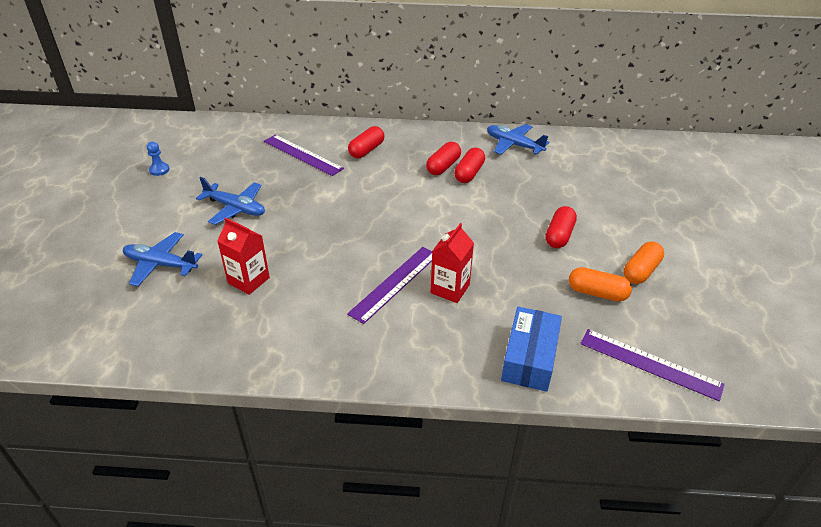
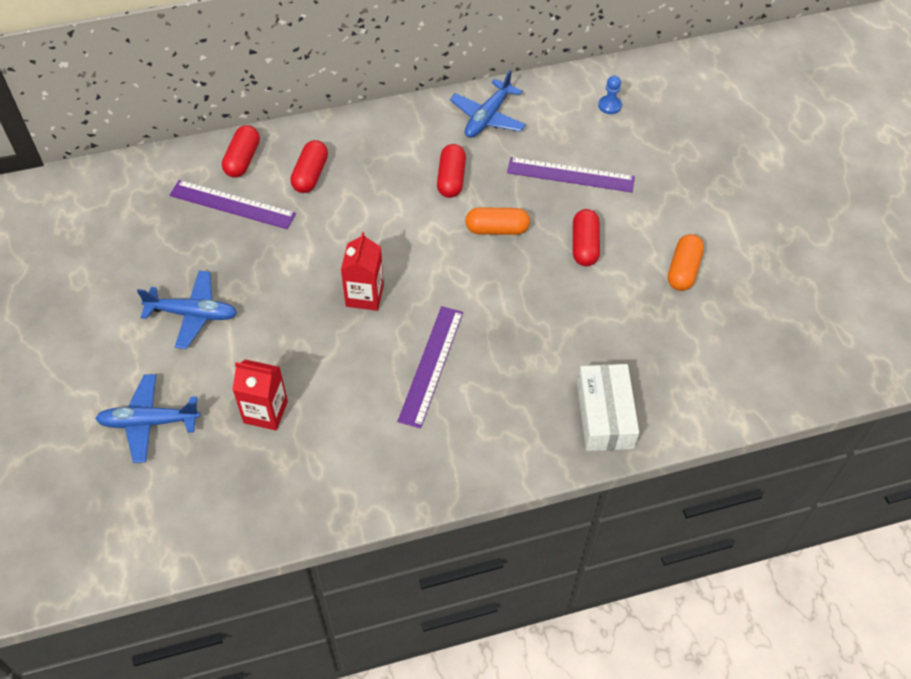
camera: 20 degrees left, 15 degrees up
blue pawn [147,142,170,176] -> blue pawn moved to [598,75,622,114]
red capsule [426,142,461,175] -> red capsule moved to [222,125,260,178]
red carton [431,223,474,303] -> red carton moved to [341,232,384,311]
blue plane [487,124,549,155] -> blue plane turned 75 degrees counterclockwise [450,70,526,138]
blue box [501,307,562,392] -> white box [577,364,639,451]
orange capsule [569,267,632,301] -> orange capsule moved to [465,207,530,235]
purple ruler [580,329,725,401] -> purple ruler moved to [507,157,635,192]

